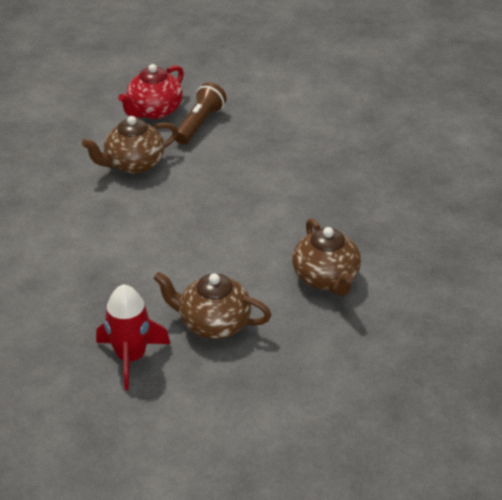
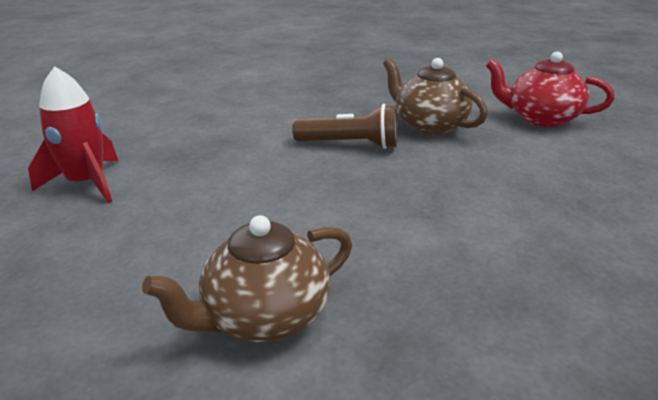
camera: 75 degrees right, 10 degrees down
brown teapot [153,272,271,339] -> none
brown flashlight [175,82,227,145] -> brown flashlight moved to [292,104,398,149]

